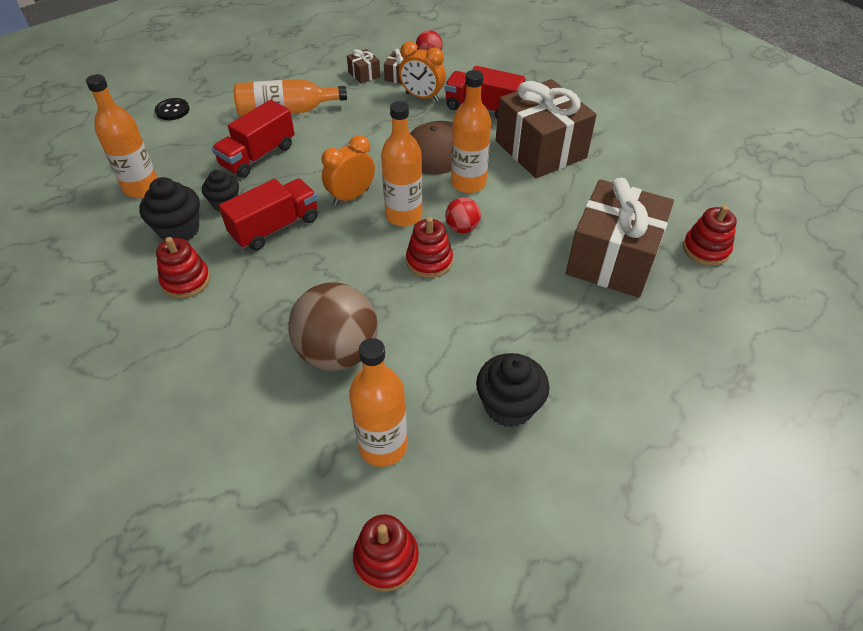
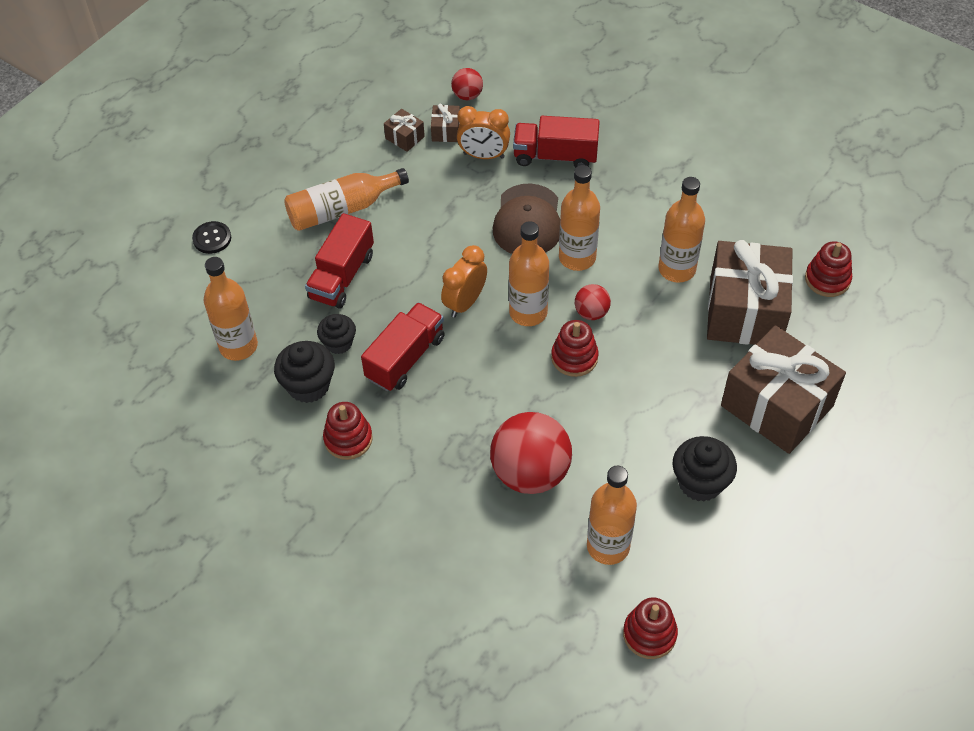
camera: 15 degrees left, 5 degrees up
brown ball [288,282,378,371] -> red ball [490,412,572,494]
brown gift [496,79,597,178] -> brown gift moved to [721,325,846,454]
none -> orange bottle [658,177,705,283]

